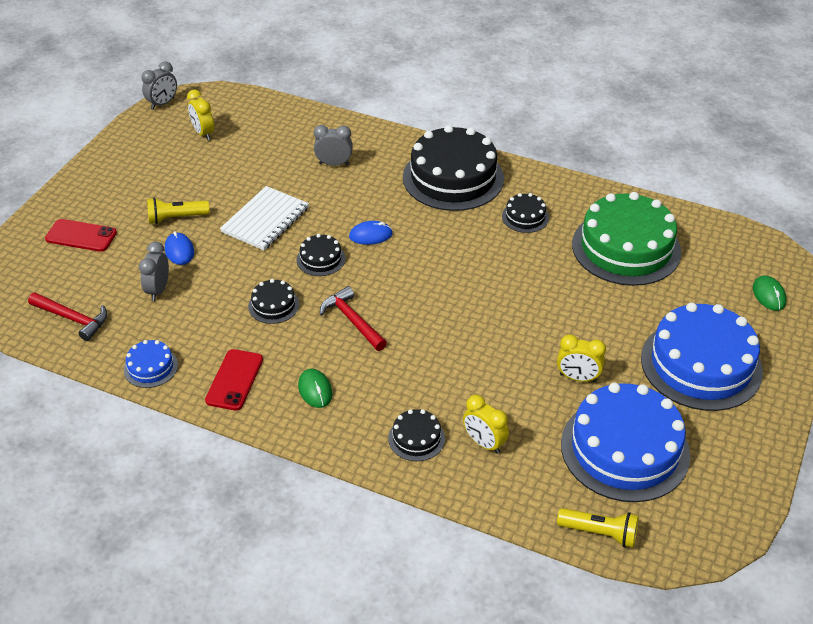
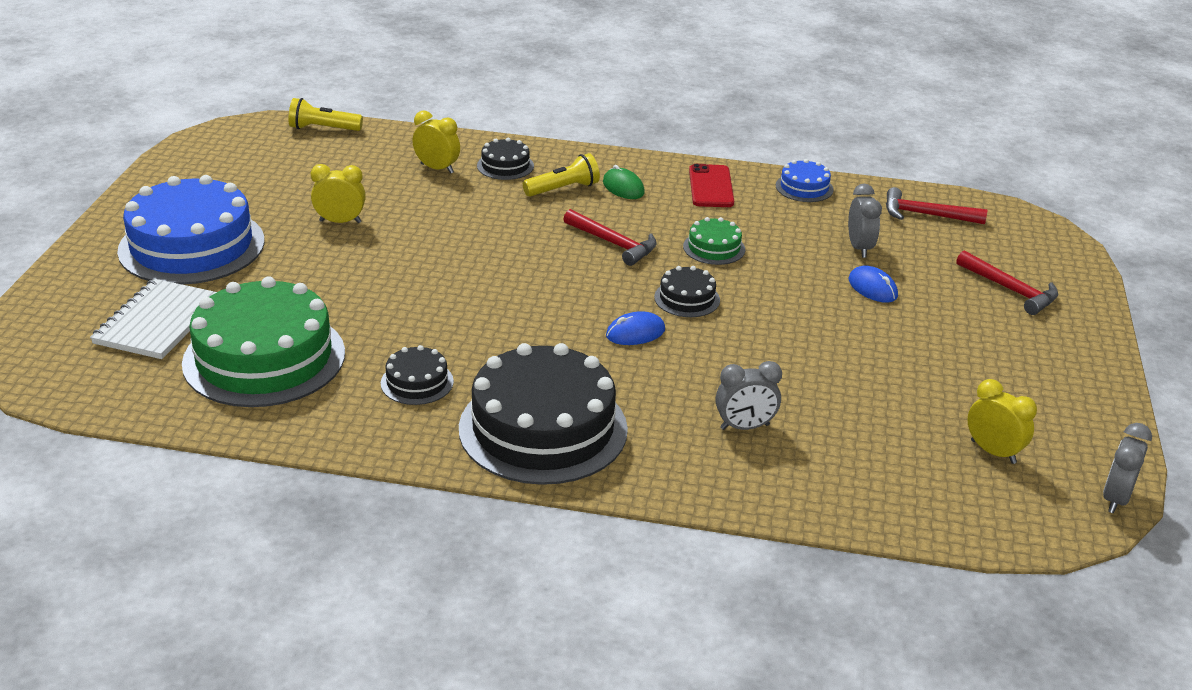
camera: 165 degrees right, 10 degrees down
red phone [45,219,117,252] -> red hammer [956,250,1058,315]
yellow flashlight [147,197,210,224] -> yellow flashlight moved to [523,153,600,197]
white notebook [220,186,309,250] -> white notebook moved to [90,279,217,359]
black cake [248,279,299,324] -> green cake [683,217,745,265]
blue cake [561,383,690,502] -> none
green mouse [753,276,787,311] -> none

